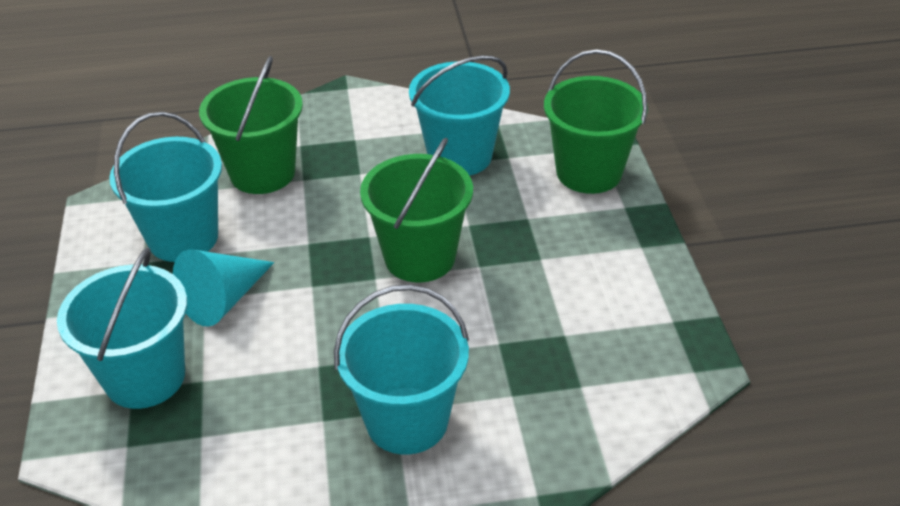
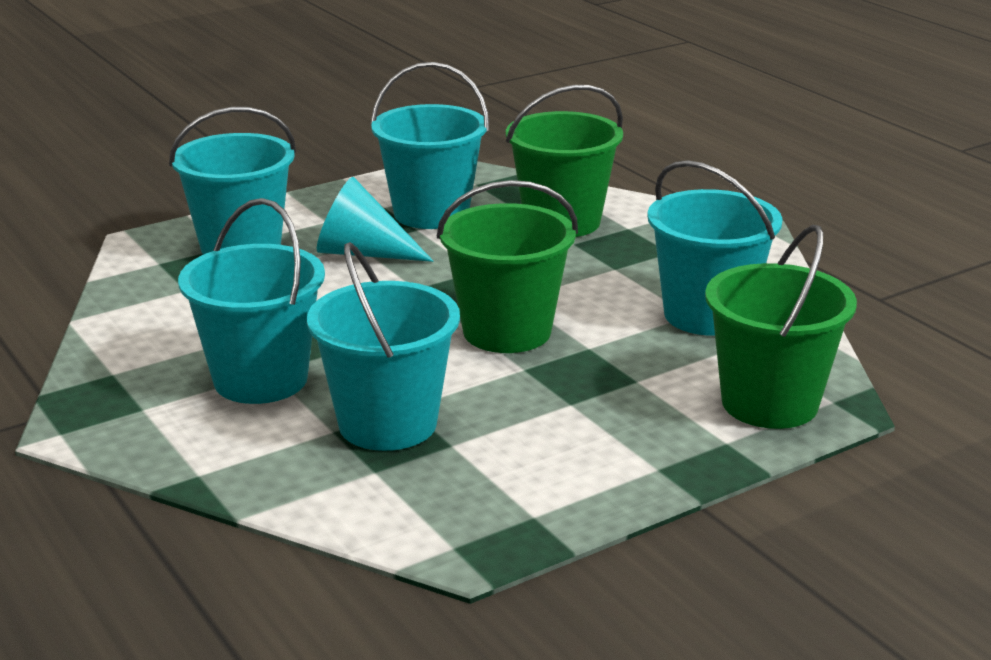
camera: 65 degrees right, 15 degrees down
none -> turquoise bucket [307,242,460,451]

